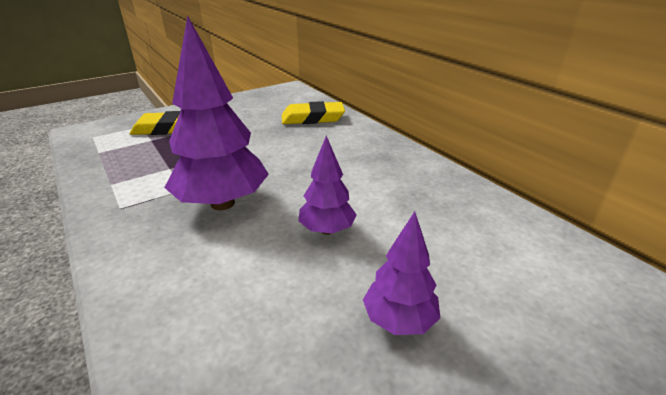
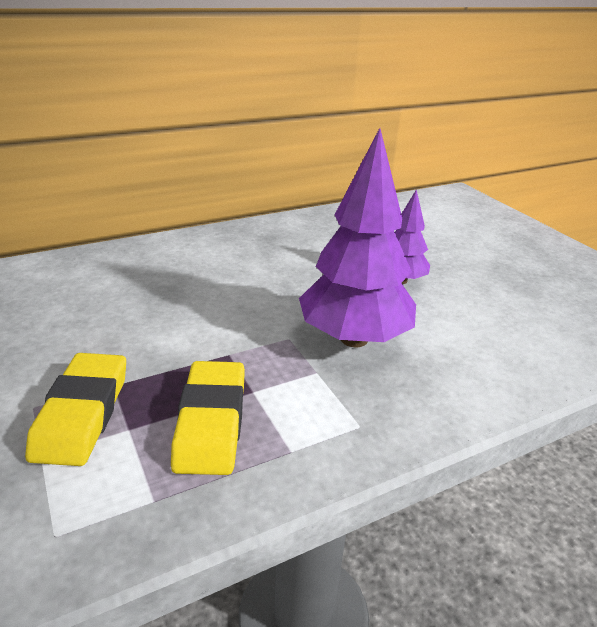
camera: 85 degrees left, 0 degrees up
yellow eraser [282,101,345,124] -> yellow eraser moved to [171,361,245,475]
purple tree [363,211,440,335] -> none

